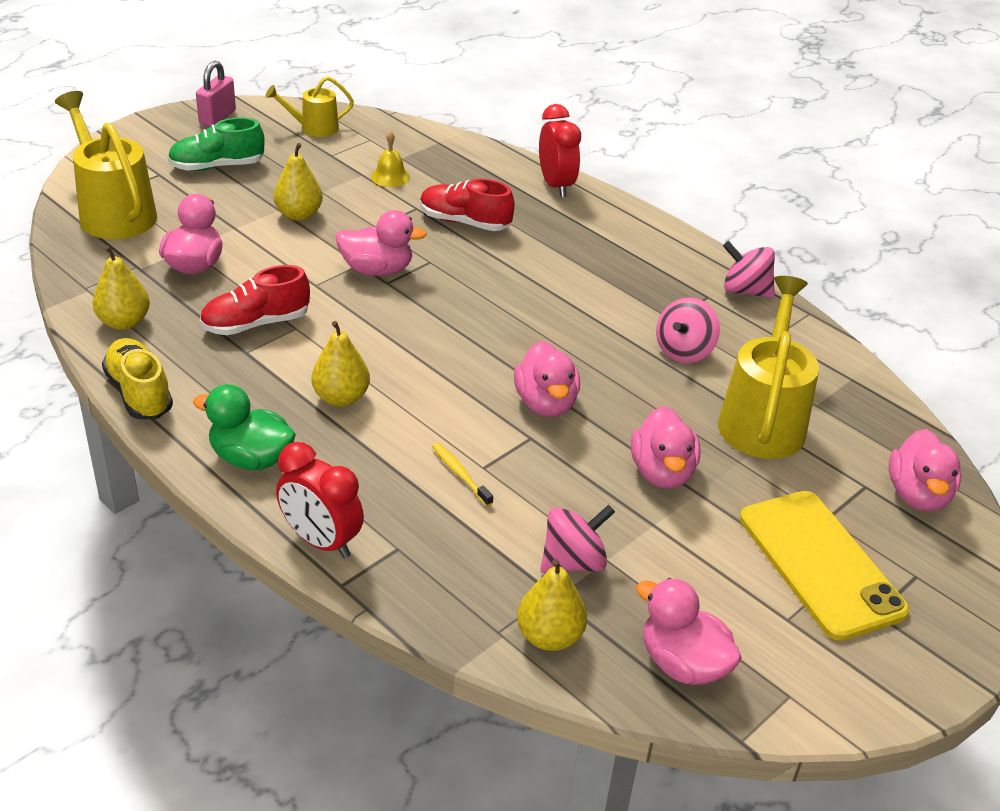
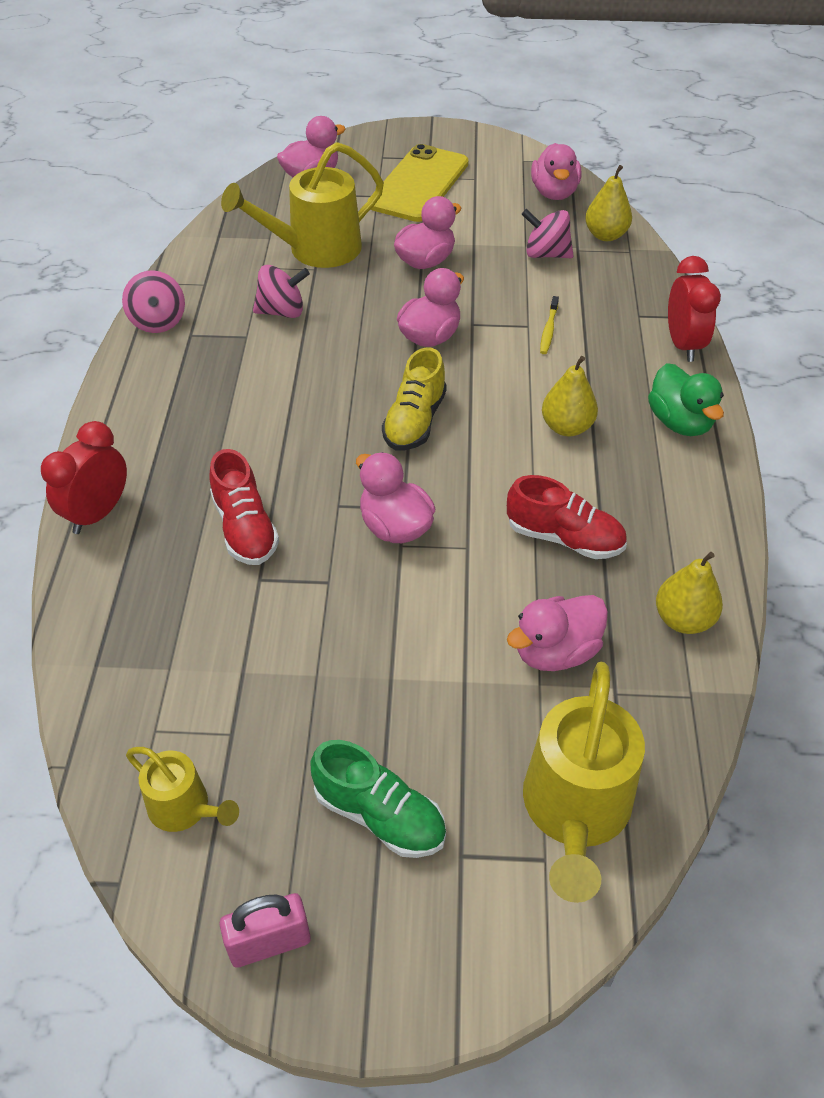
camera: 130 degrees left, 10 degrees up
yellow shoe [102,338,173,419] -> yellow shoe moved to [382,347,447,450]
yellow pear [274,143,323,221] -> none
yellow bell [371,131,410,187] -> none

